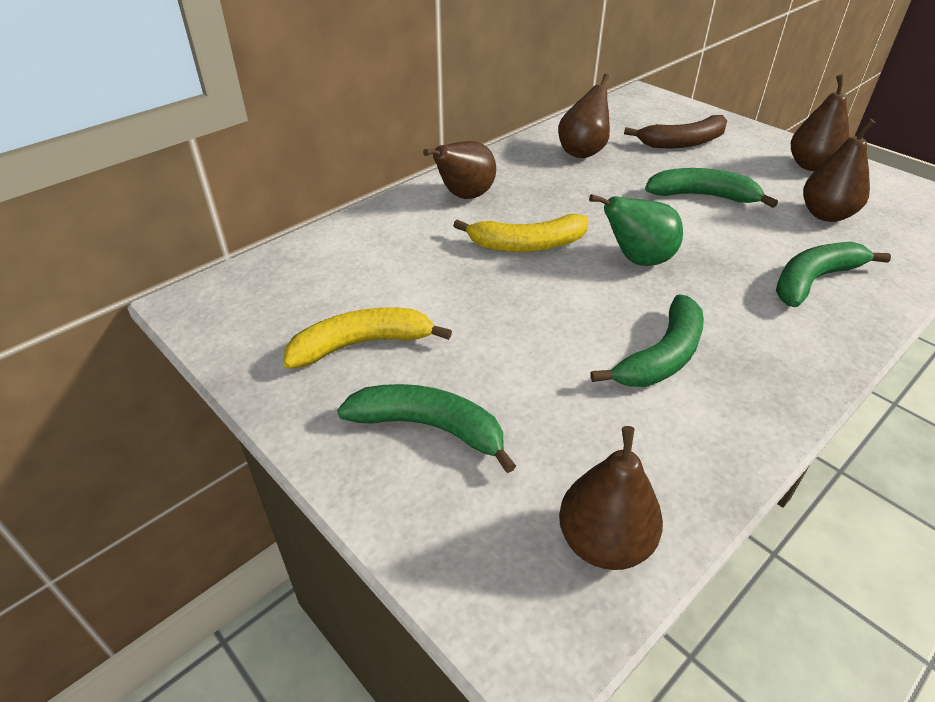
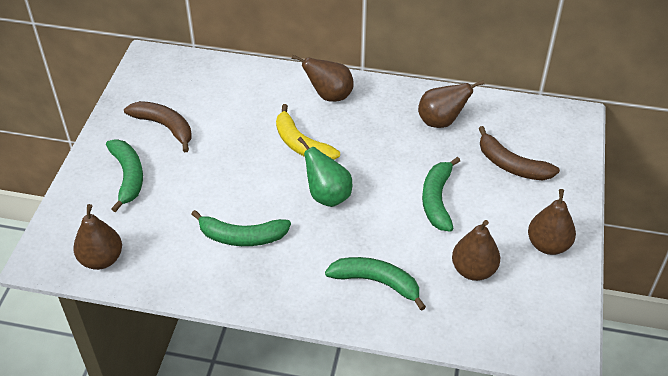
camera: 55 degrees right, 5 degrees up
yellow banana [283,307,452,369] -> brown banana [124,101,191,152]
green banana [645,168,778,208] -> green banana turned 150 degrees counterclockwise [422,157,460,232]

